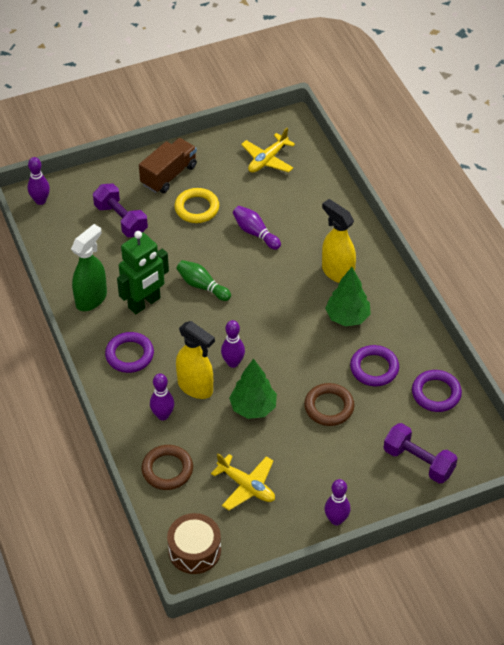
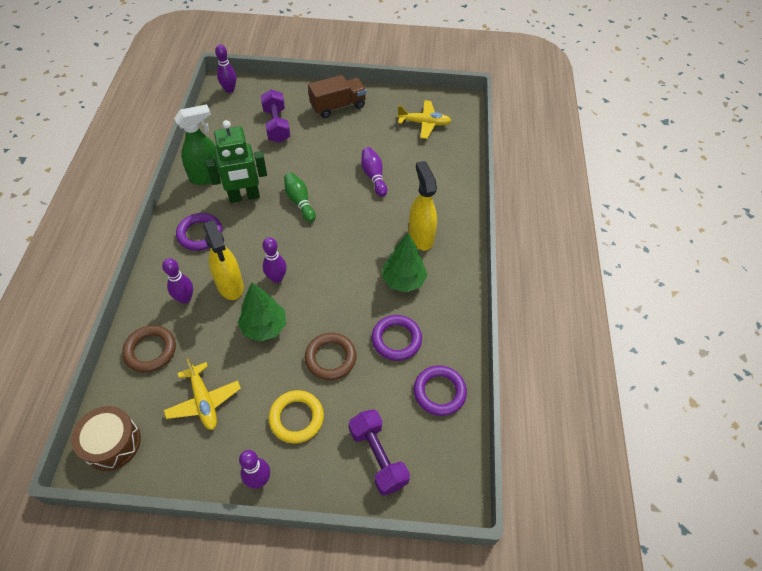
camera: 25 degrees right, 5 degrees up
yellow ring [174,188,219,223] -> yellow ring moved to [269,390,324,443]
yellow plane [241,128,295,173] -> yellow plane turned 150 degrees counterclockwise [397,100,451,139]

